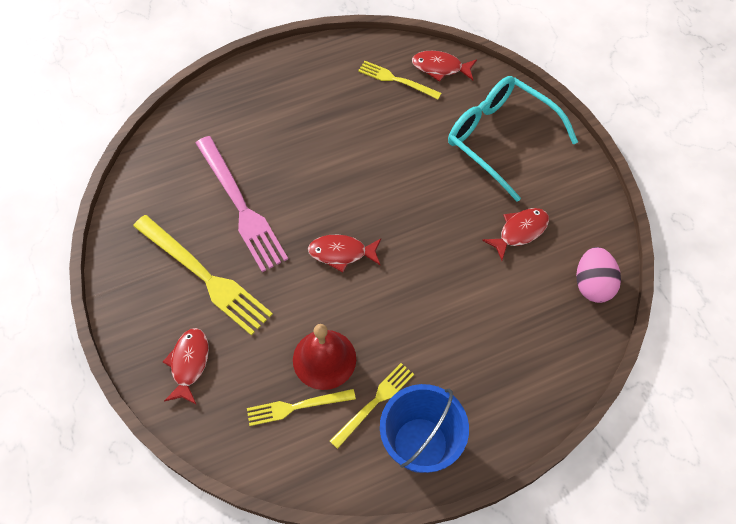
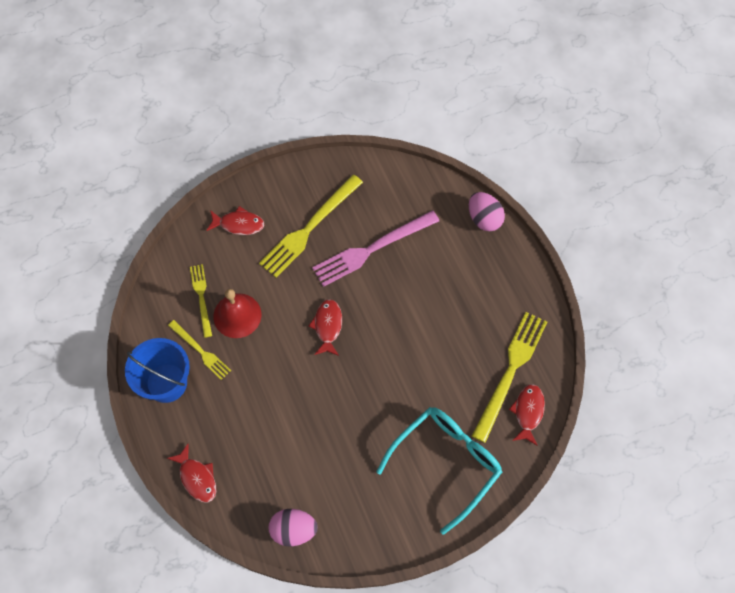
camera: 90 degrees right, 5 degrees up
yellow fork [358,61,442,99] -> yellow fork [472,312,547,443], size x1.77
red fish [482,208,549,261] -> red fish moved to [167,443,216,503]
none -> pink egg [469,192,505,231]

